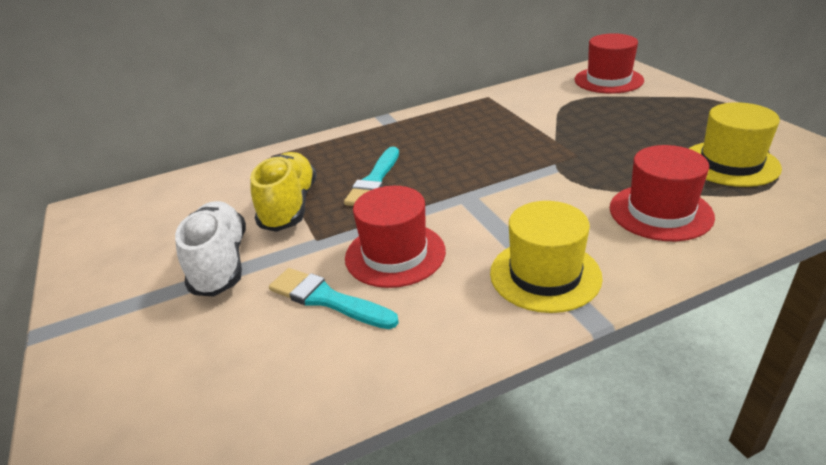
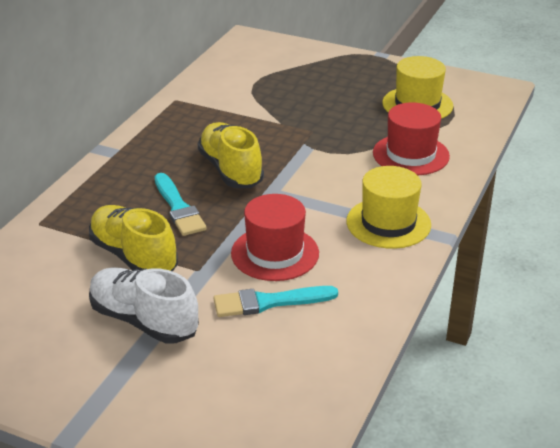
camera: 45 degrees left, 0 degrees up
red hat [574,33,644,94] -> none
none -> yellow shoe [198,122,264,188]

